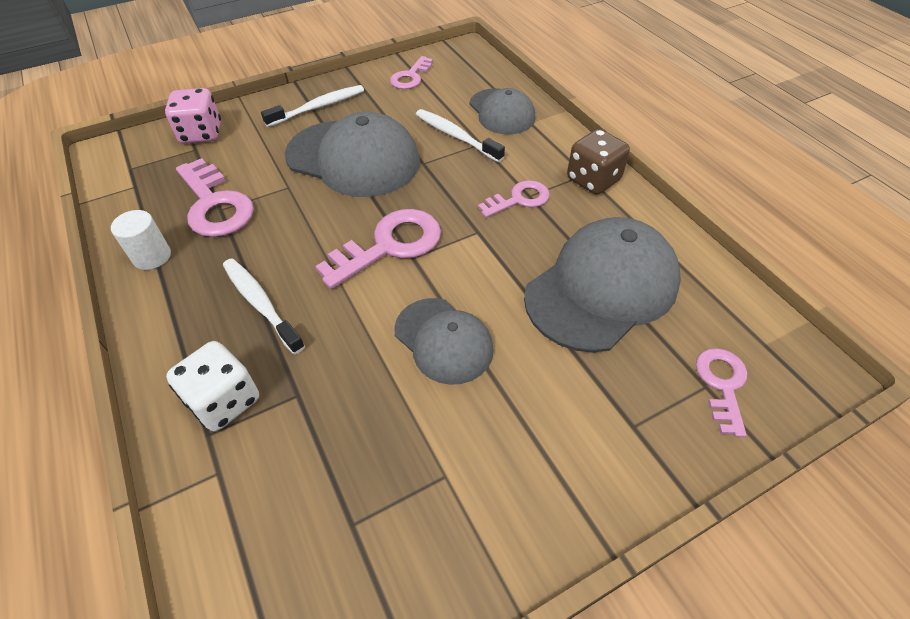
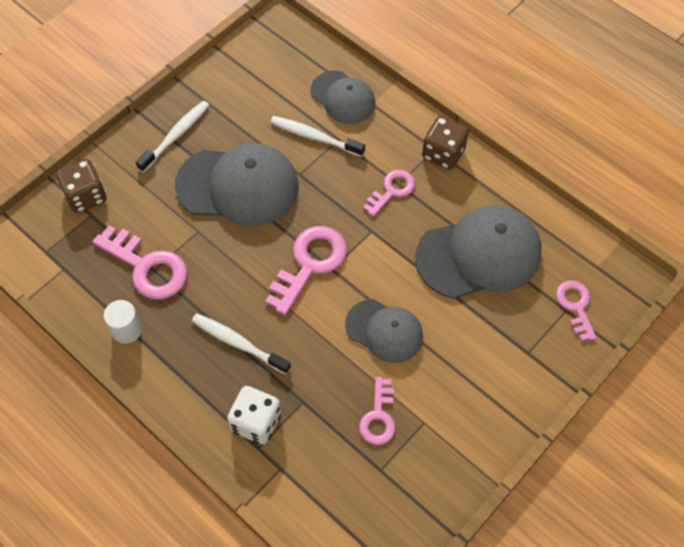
camera: 20 degrees left, 10 degrees up
pink dice [165,88,221,144] -> brown dice [56,159,107,213]
pink key [390,56,433,89] -> pink key moved to [359,377,395,445]
grey cap [524,217,681,353] -> grey cap turned 45 degrees clockwise [415,205,541,299]

